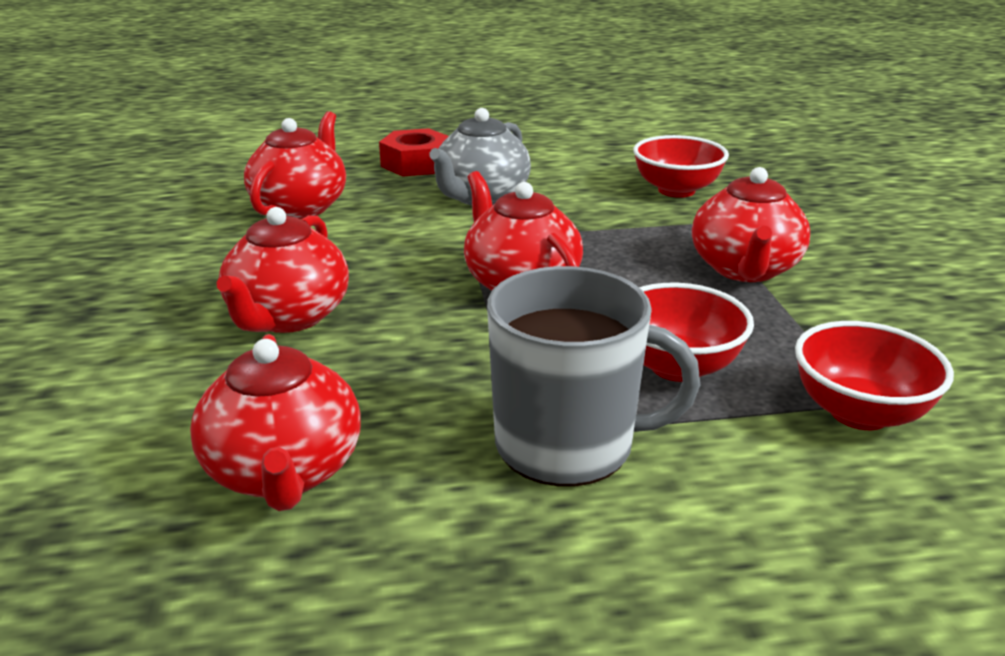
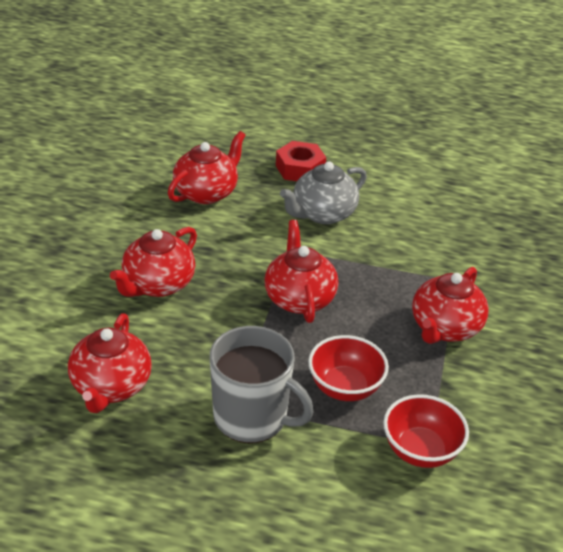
camera: 20 degrees right, 10 degrees up
red bowl [633,135,729,198] -> none

